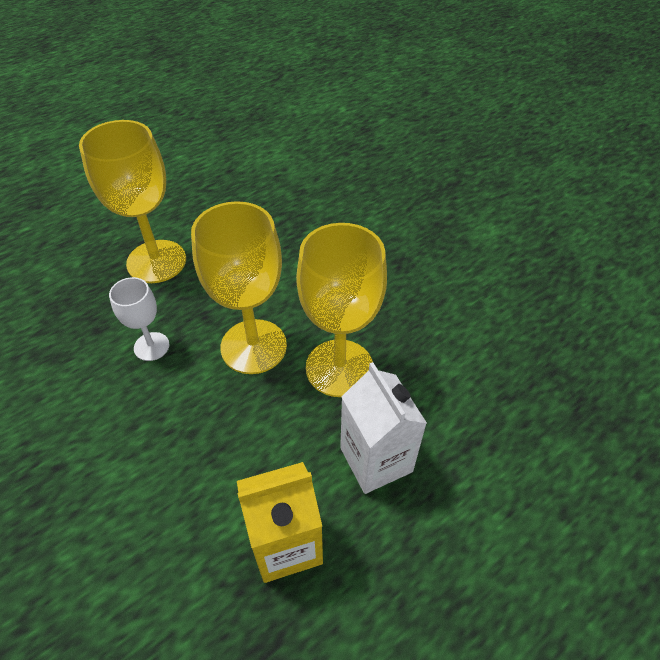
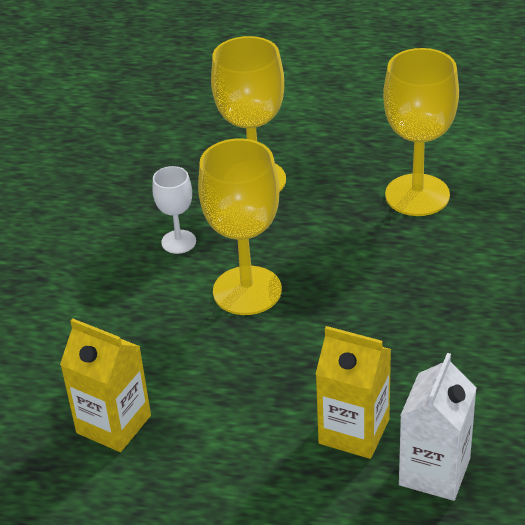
camera: 50 degrees right, 10 degrees down
yellow goblet [296,223,387,397] -> yellow goblet moved to [383,48,459,216]
white carton [340,362,427,494] -> white carton moved to [399,353,476,501]
none -> yellow carton [316,326,391,459]

